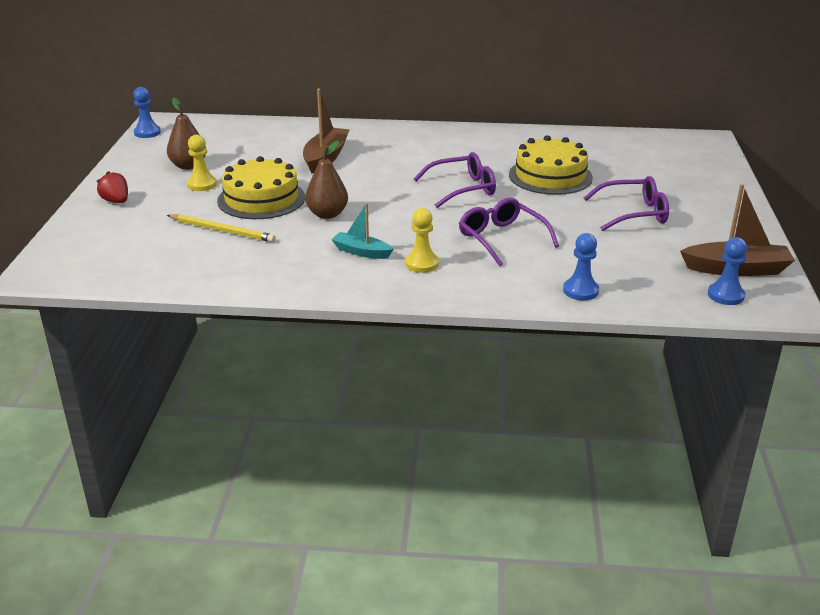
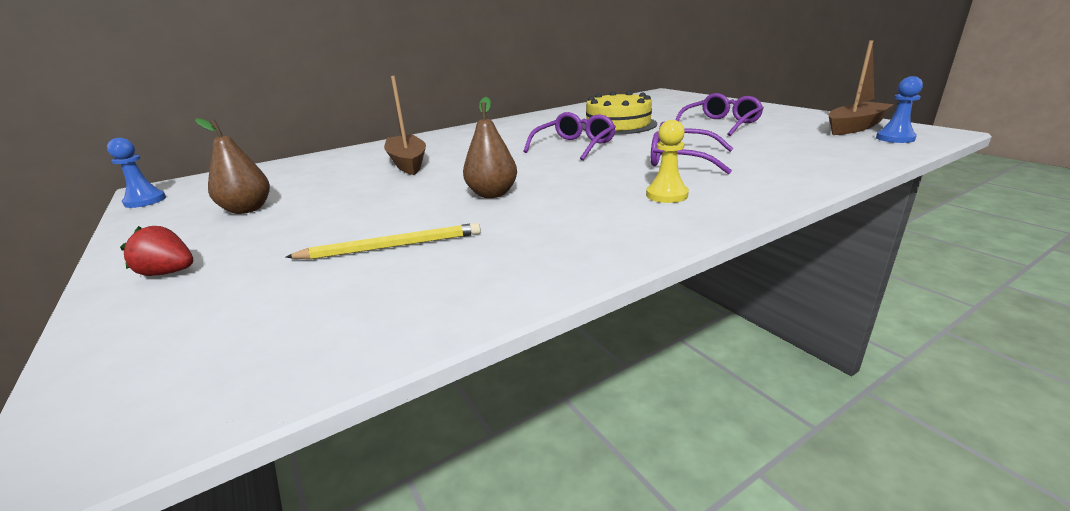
camera: 35 degrees left, 5 degrees down
yellow pawn [187,135,217,191] -> none
yellow cake [217,156,305,219] -> none
turquoise boat [331,203,393,259] -> none
blue pawn [563,233,599,300] -> none

